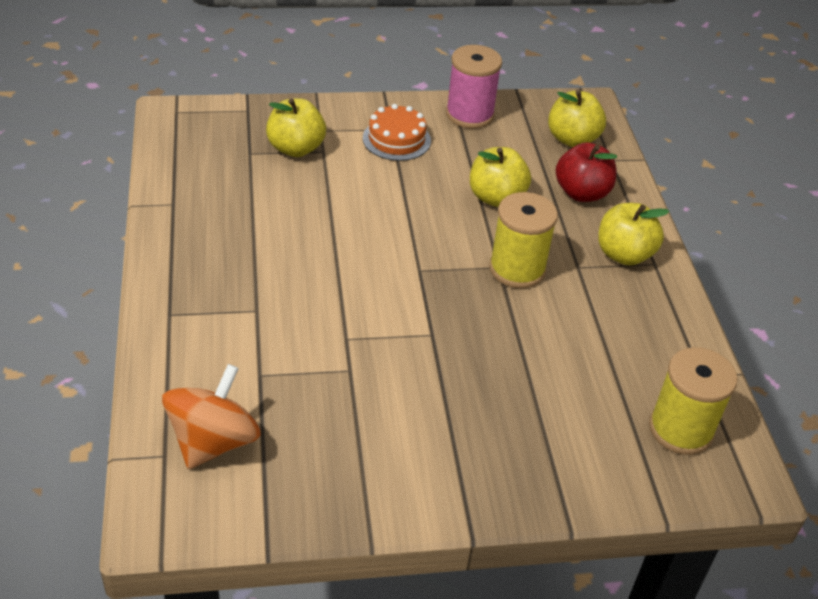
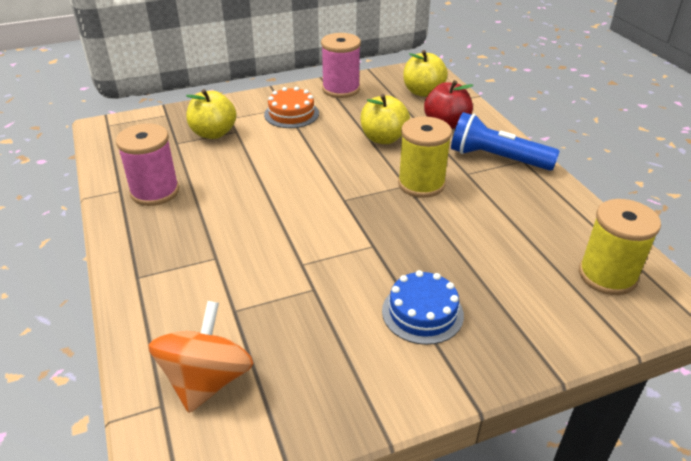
camera: 10 degrees left, 5 degrees down
yellow apple [598,203,669,265] -> blue flashlight [451,112,560,171]
none -> pink spool [116,123,179,206]
none -> blue cake [382,270,464,345]

